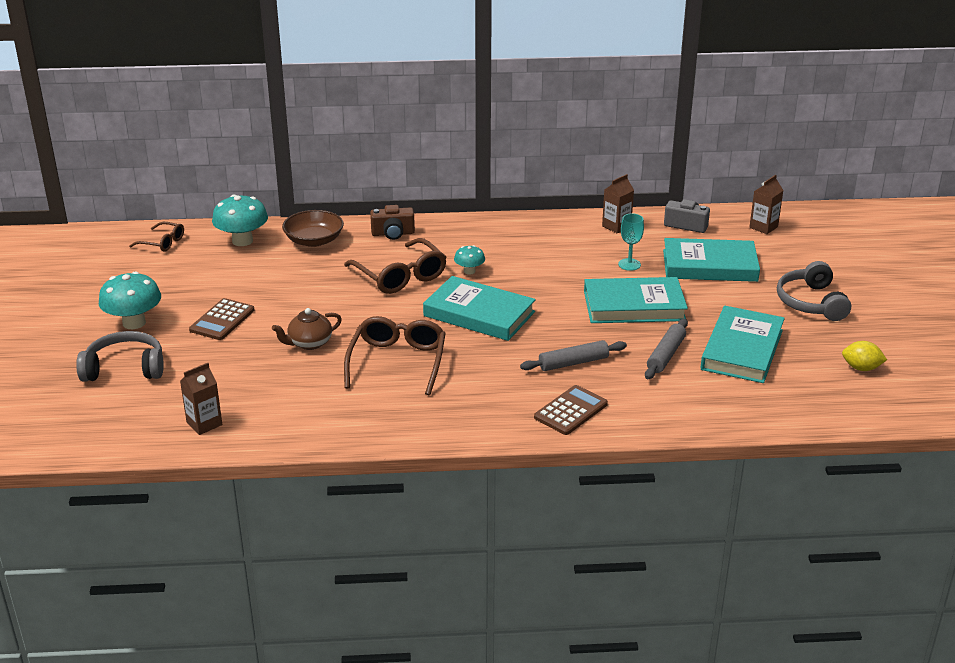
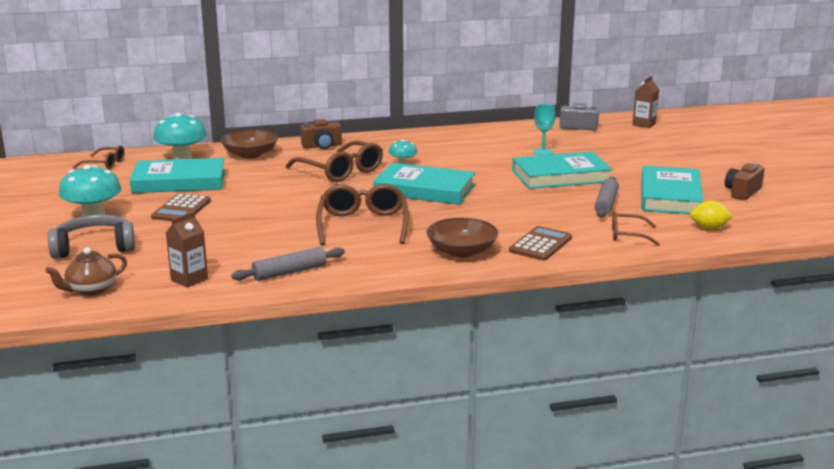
camera: 10 degrees left, 10 degrees down
brown teapot [272,308,342,350] -> brown teapot moved to [45,247,127,296]
grey rolling pin [520,340,627,371] -> grey rolling pin moved to [231,247,345,281]
brown carton [602,174,634,234] -> none
turquoise book [663,238,760,282] -> turquoise book moved to [130,158,225,193]
grey headphones [777,261,851,321] -> none
yellow lemon [842,341,887,371] -> yellow lemon moved to [690,201,733,230]
none -> brown bowl [426,218,498,258]
none -> brown glasses [612,211,660,246]
none -> brown camera [725,163,765,200]

